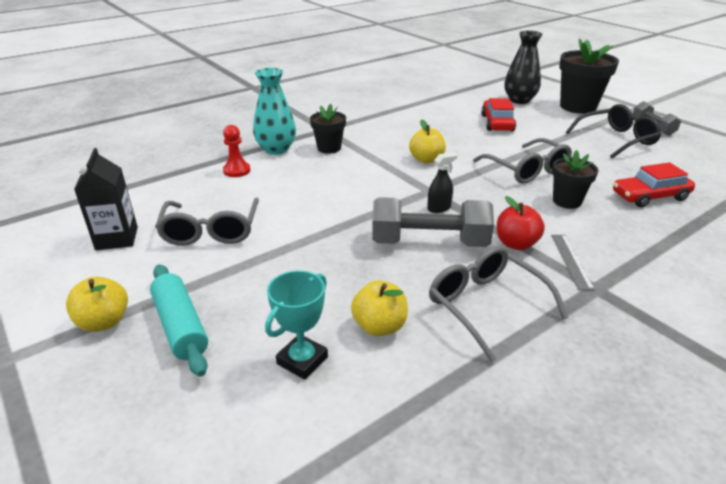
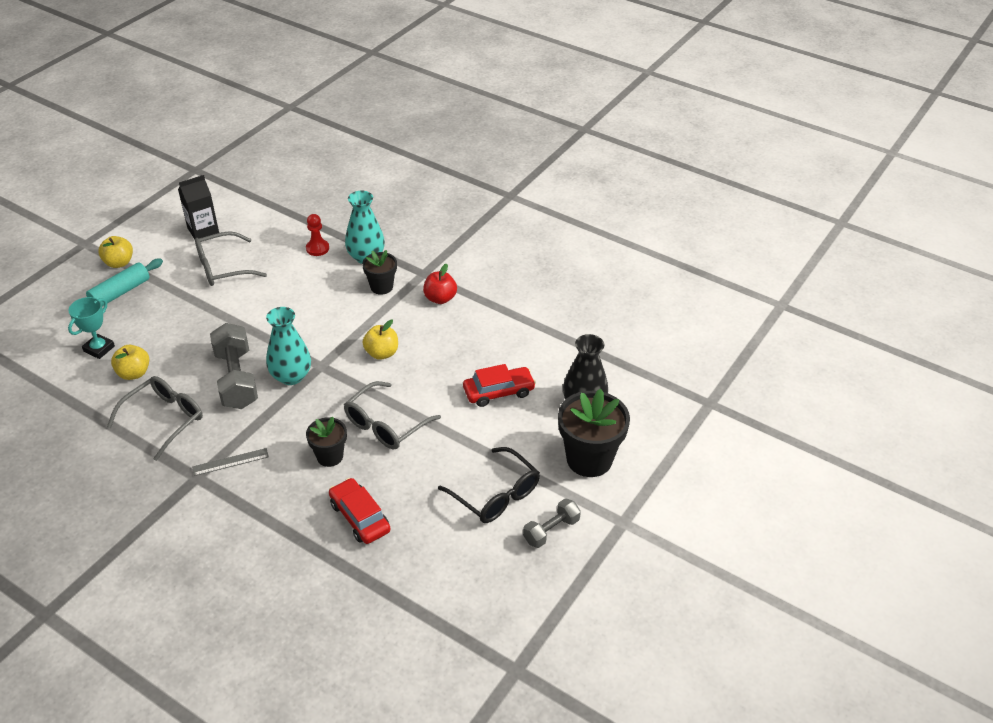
camera: 70 degrees right, 10 degrees up
turquoise trophy [265,271,328,380] -> turquoise trophy turned 75 degrees counterclockwise [68,297,115,359]
black spray bottle [427,152,458,213] -> turquoise vase [266,307,311,385]
red apple [497,196,545,250] -> red apple moved to [423,264,457,304]

